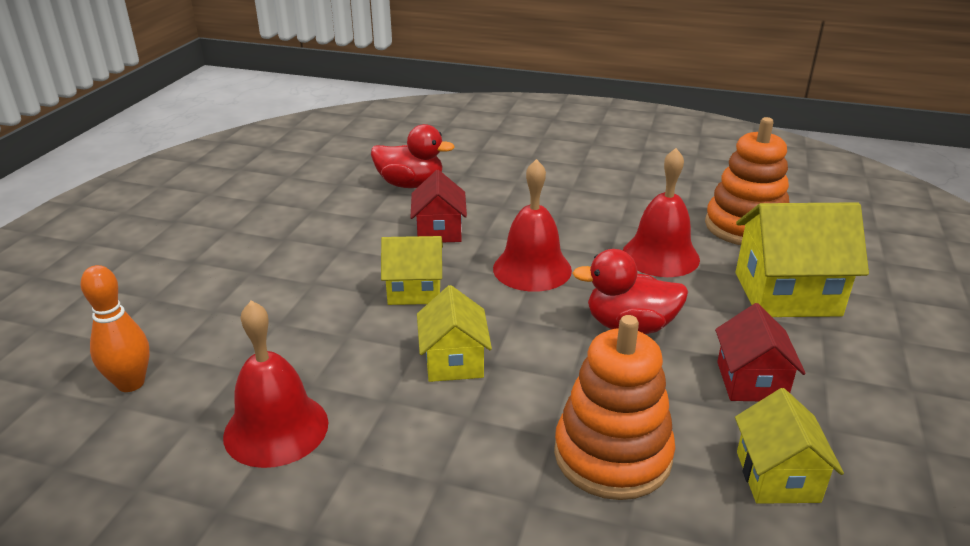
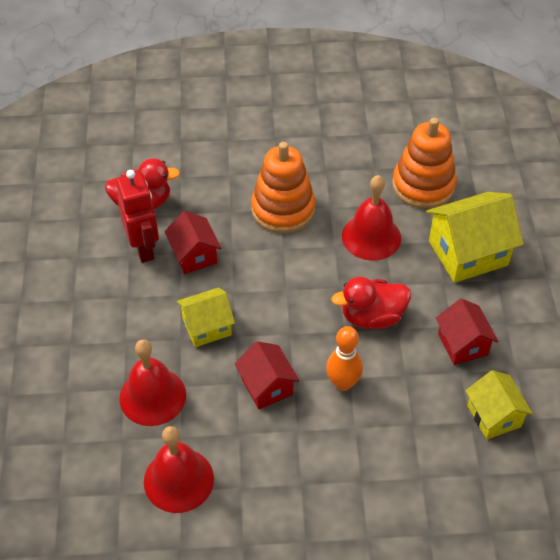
camera: 20 degrees left, 20 degrees up
orange bowling pin [81,265,150,392] -> orange bowling pin moved to [326,326,363,391]
yellow house [417,285,492,382] -> red house [234,341,299,409]
red bell [493,159,572,292] -> red bell moved to [120,340,186,426]
orange stacking toy [554,315,675,500] -> orange stacking toy moved to [251,142,315,233]
none -> red robot [116,170,159,263]

